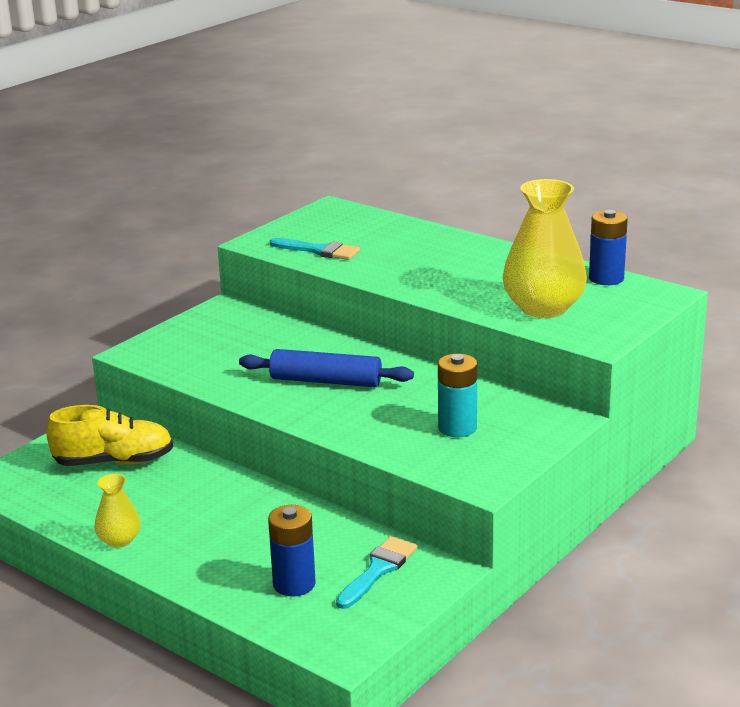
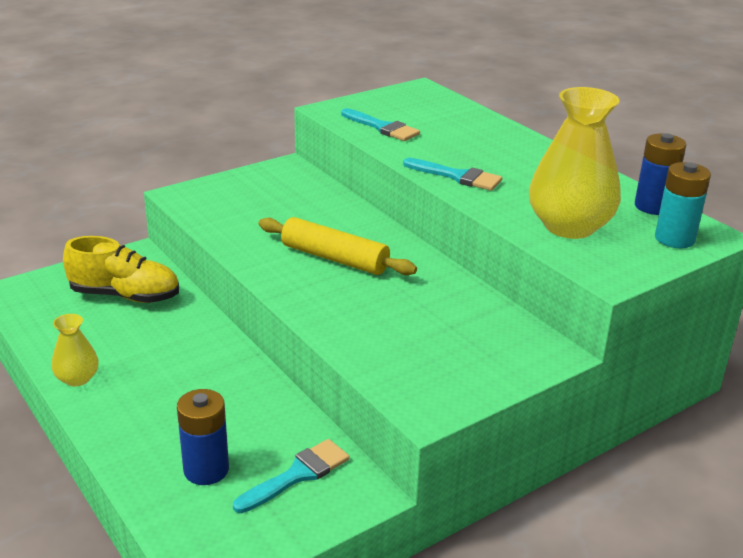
camera: 15 degrees right, 5 degrees up
blue rolling pin [239,349,414,387] -> yellow rolling pin [259,217,417,275]
turquoise battery [438,354,477,437] -> turquoise battery moved to [655,162,711,248]
none -> turquoise brush [403,158,502,191]

